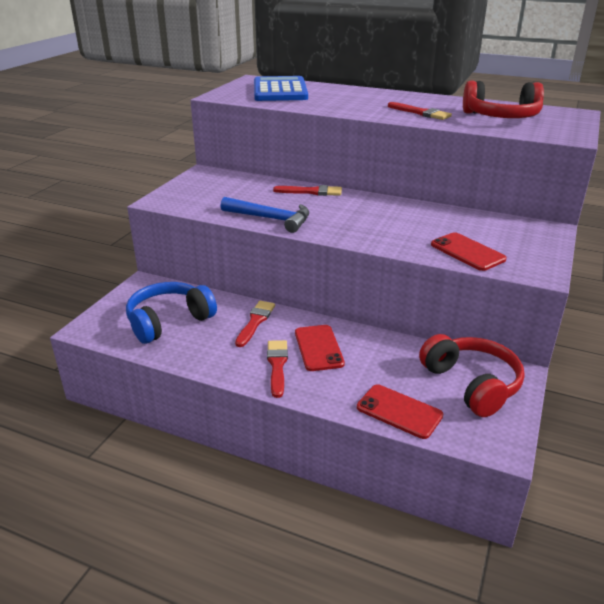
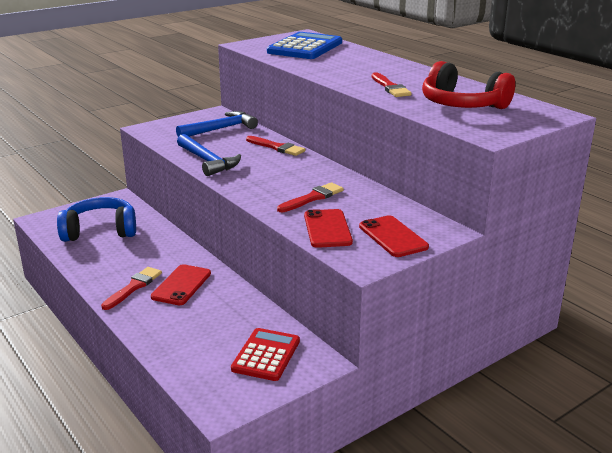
camera: 30 degrees right, 5 degrees down
red brush [235,301,275,347] -> red brush moved to [277,182,344,212]
red phone [357,384,443,439] -> red phone moved to [359,215,429,257]
red headphones [419,334,525,417] -> red calculator [231,328,300,381]
none -> blue hammer [176,111,258,137]

